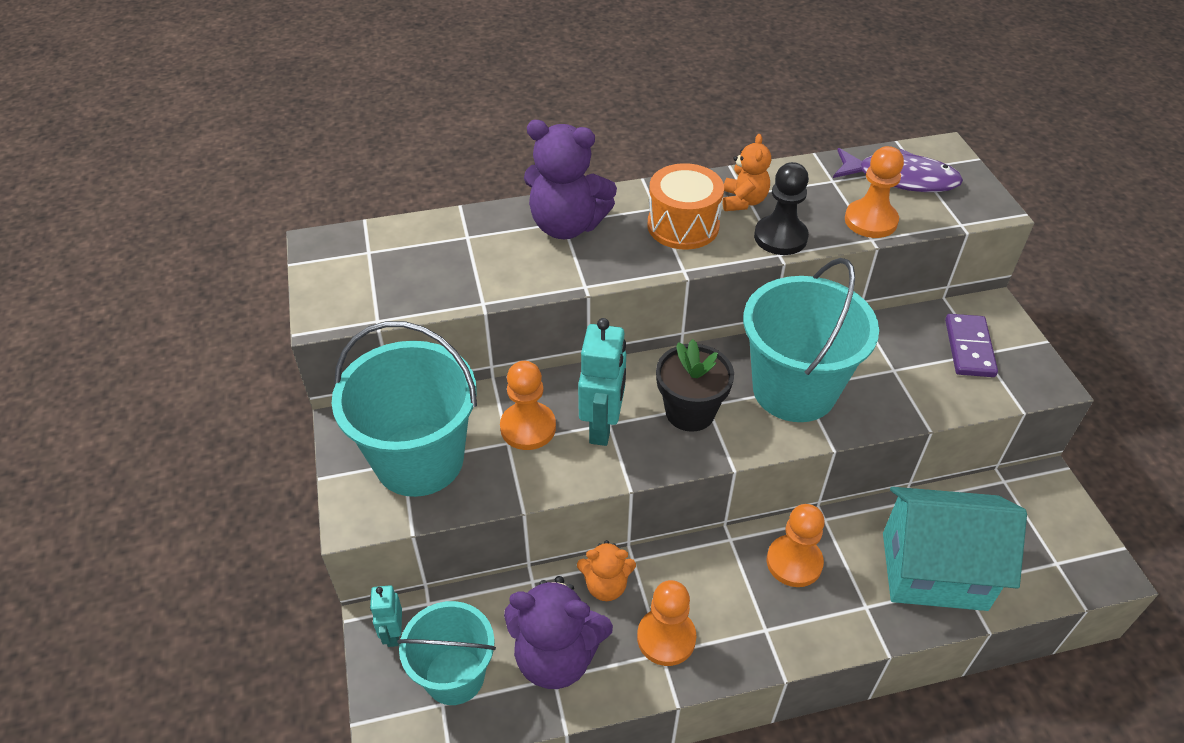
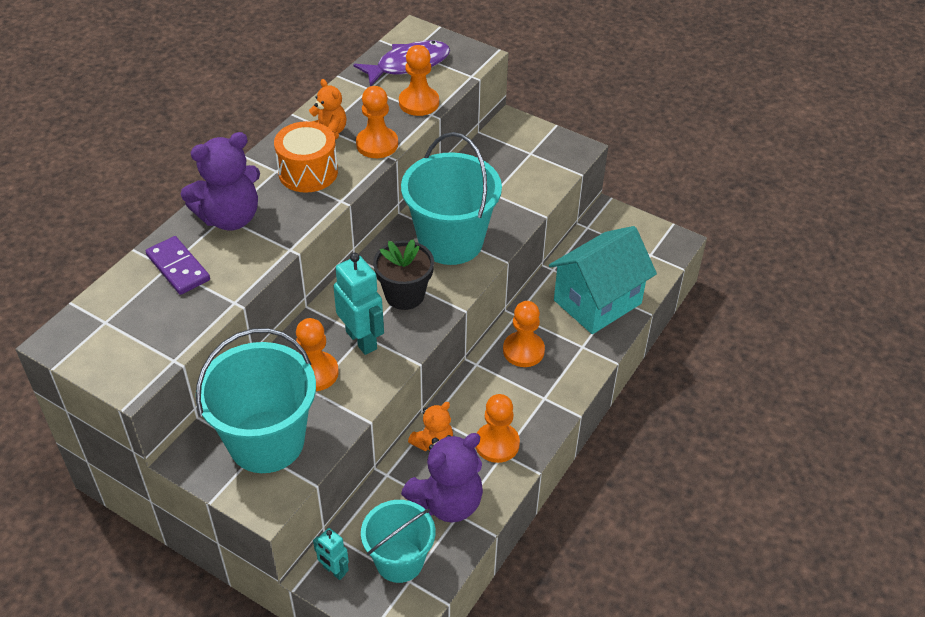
camera: 45 degrees left, 0 degrees up
black pawn [754,162,809,255] -> orange pawn [356,86,398,158]
purple domino [945,314,998,377] -> purple domino moved to [146,236,210,295]

